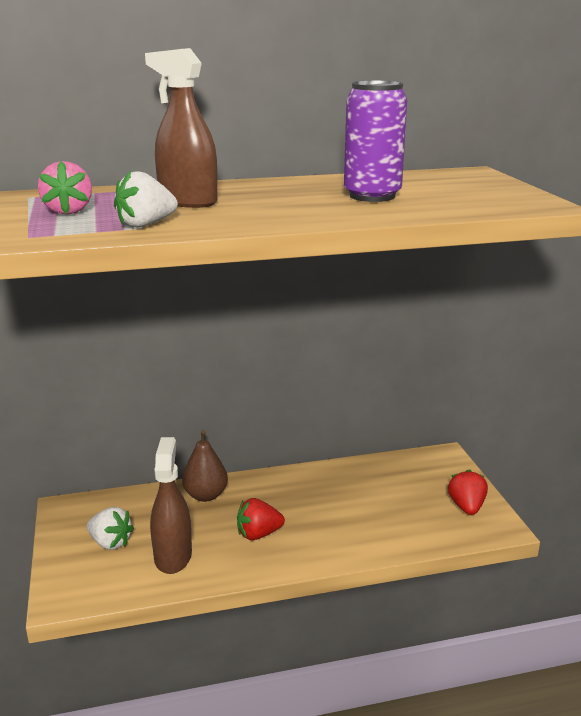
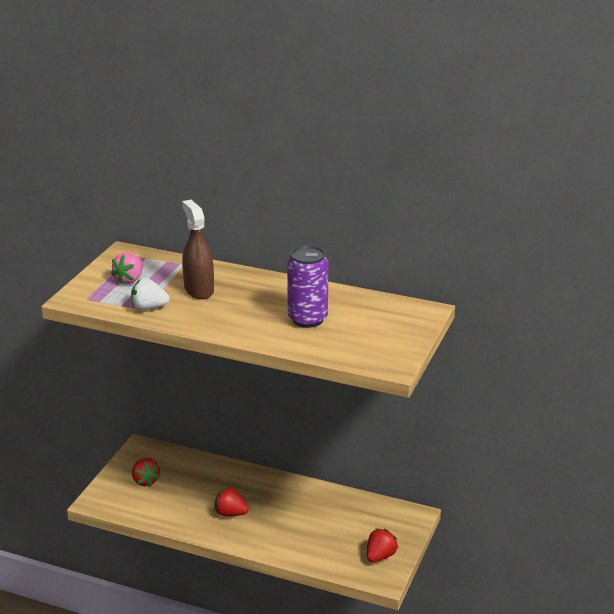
camera: 35 degrees right, 5 degrees up
white strawberry [87,507,134,550] -> red strawberry [132,458,160,487]
brown spray bottle [150,437,192,574] -> none
brown pear [182,430,228,502] -> none

